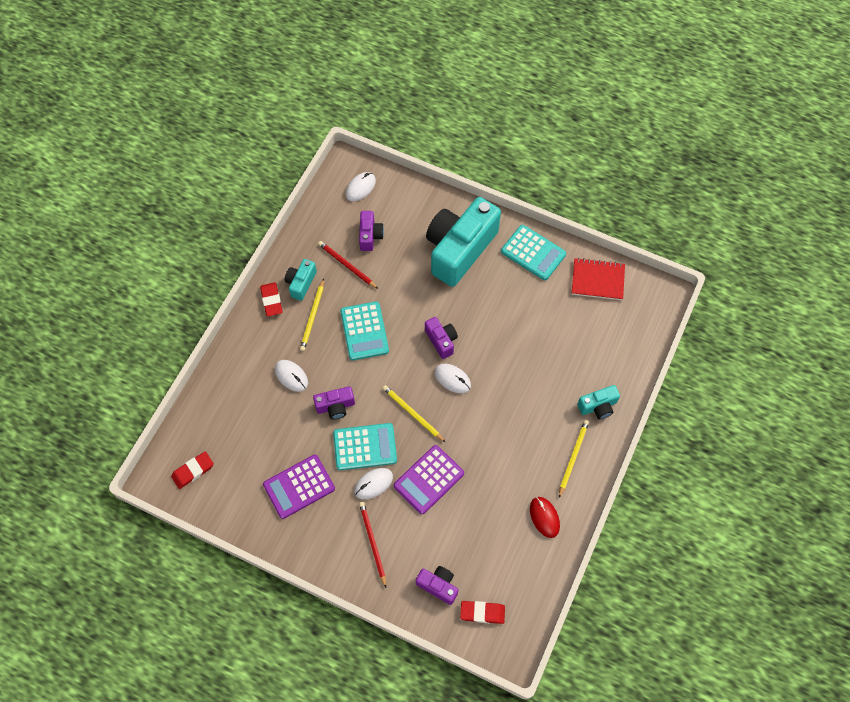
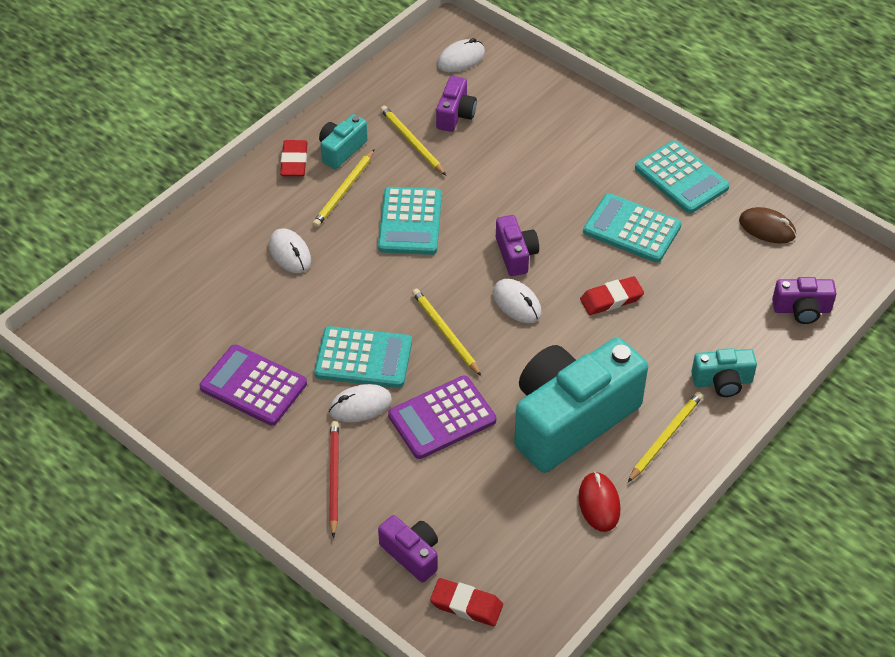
camera: 15 degrees right, 15 degrees down
red eraser [171,451,214,489] -> red eraser moved to [580,276,644,315]
purple calculator [263,455,335,519] -> purple calculator turned 45 degrees clockwise [199,344,307,426]
purple camera [313,386,355,419] -> purple camera moved to [772,277,837,324]
red pencil [318,241,378,289] -> yellow pencil [380,106,446,175]
turquoise camera [426,197,501,287] -> turquoise camera moved to [514,337,648,473]
red notebook [572,258,625,300] -> brown mouse [739,207,796,244]
none -> turquoise calculator [583,193,682,263]

